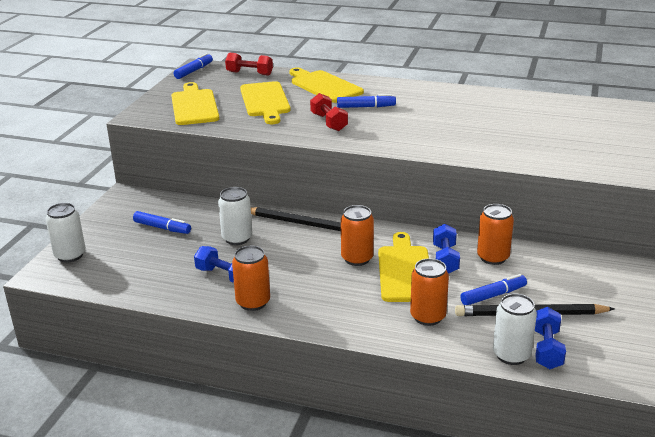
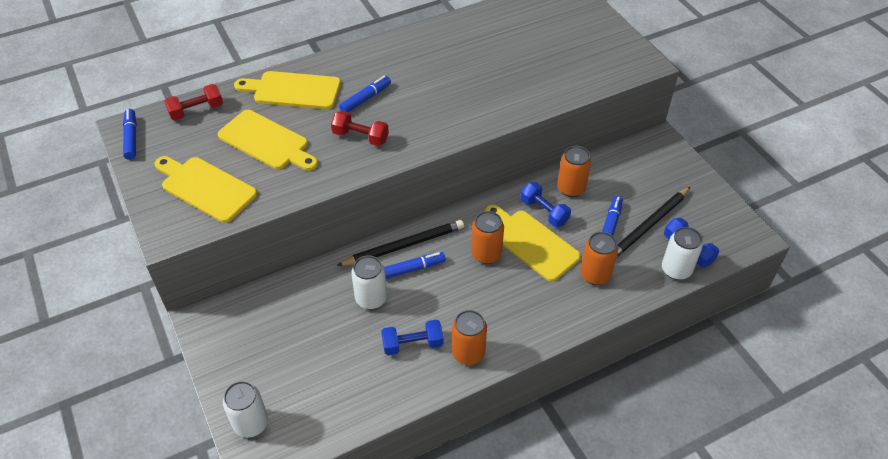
camera: 45 degrees left, 20 degrees up
blue marker [133,211,191,234] -> blue marker moved to [384,252,445,279]

